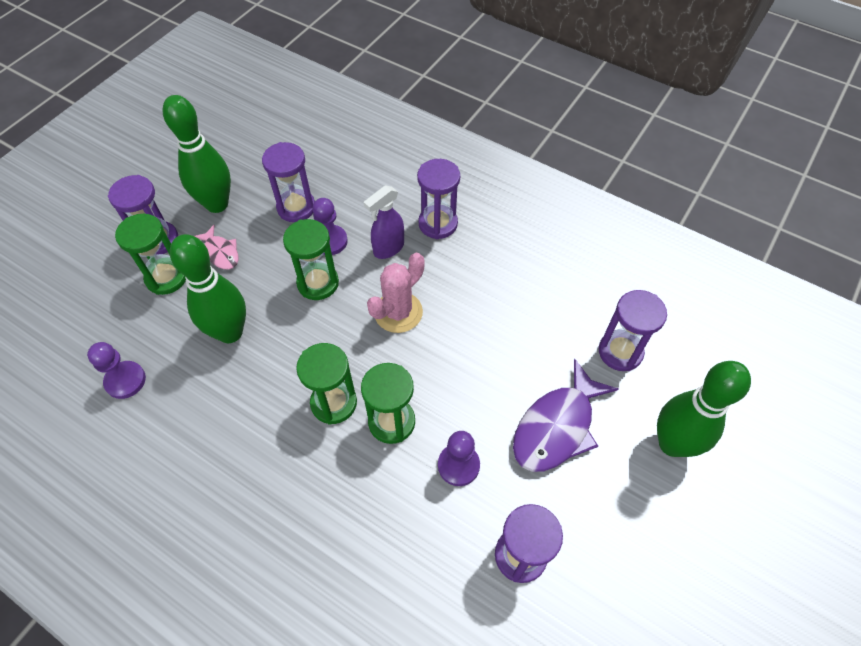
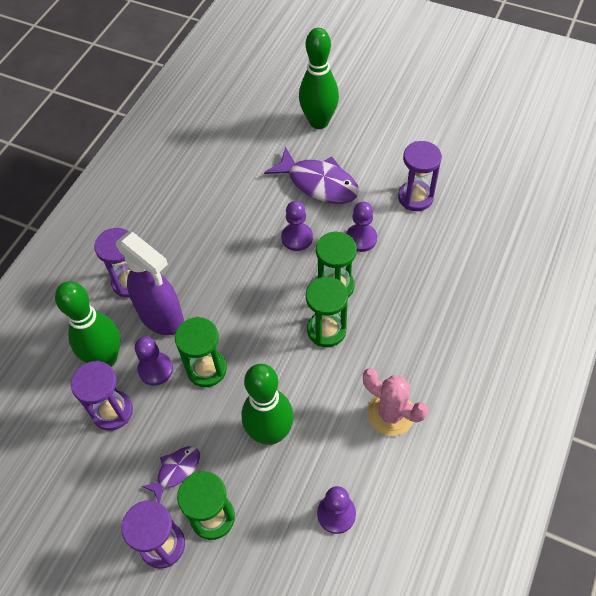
camera: 95 degrees left, 0 degrees up
green bowling pin [163,95,231,213] -> green bowling pin moved to [55,281,121,367]
pink fish [194,225,239,269] -> purple fish [141,446,200,503]
purple spray bottle [364,185,404,259] -> purple spray bottle [116,232,184,335], size x1.62
pink cactus [367,253,425,333] -> pink cactus moved to [363,368,428,436]
purple hourglass [598,290,667,371] -> none
none -> purple pawn [281,201,313,251]

